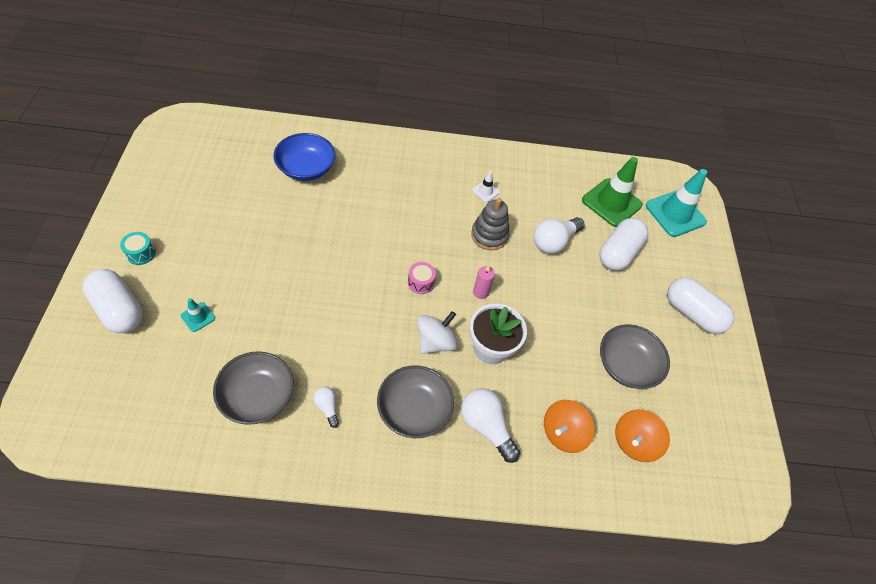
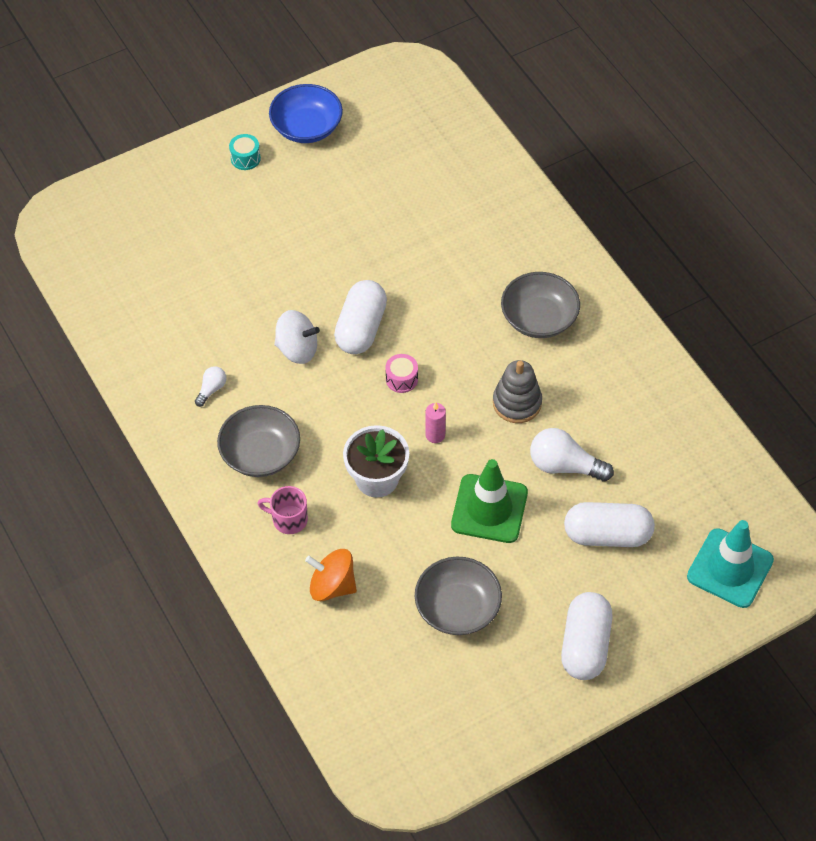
camera: 65 degrees right, 0 degrees up
white capsule [82,269,143,333] -> white capsule moved to [334,280,387,354]
turquoise traffic cone [181,298,215,332] -> none
grey bowl [213,351,294,425] -> grey bowl moved to [501,272,580,338]
blue bowl [273,133,336,181] -> blue bowl moved to [269,84,343,143]
white spinning top [417,311,458,354] -> white spinning top moved to [274,310,320,364]
white light bulb [461,388,520,463] -> pink mug [257,486,308,534]
white traffic cone [472,171,500,202] -> none
green traffic cone [582,157,643,227] -> green traffic cone moved to [451,459,528,543]
orange spinning top [615,409,670,462] -> none

